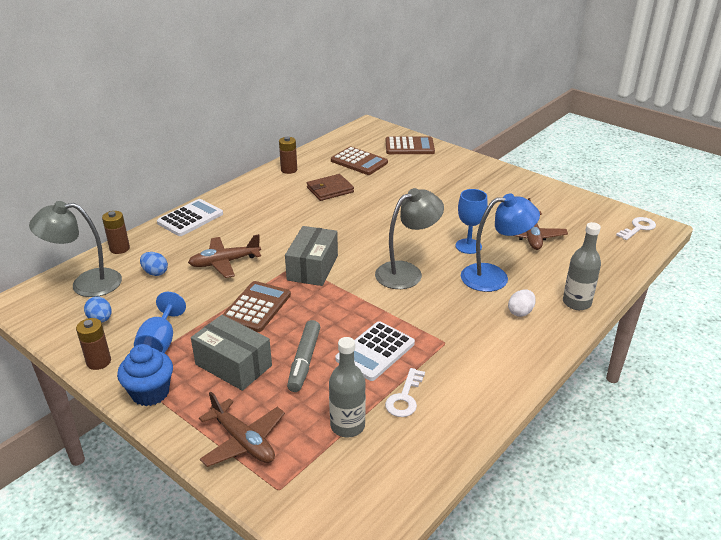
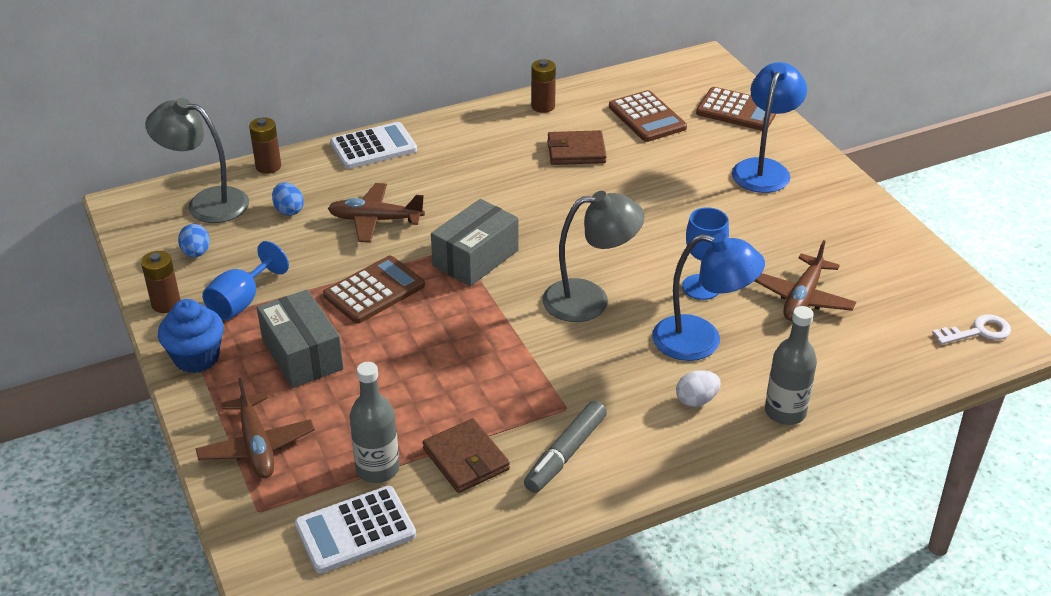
camera: 25 degrees right, 5 degrees up
grey marker [287,320,320,392] -> grey marker moved to [524,401,607,493]
white calculator [335,321,415,381] -> white calculator moved to [295,486,416,574]
white key [385,368,425,417] -> brown wallet [422,418,510,493]
none -> blue lamp [732,62,807,193]

